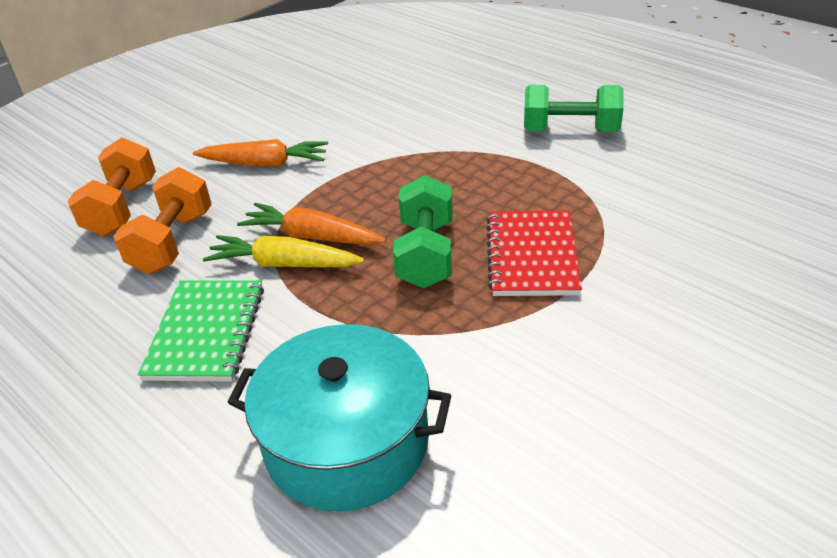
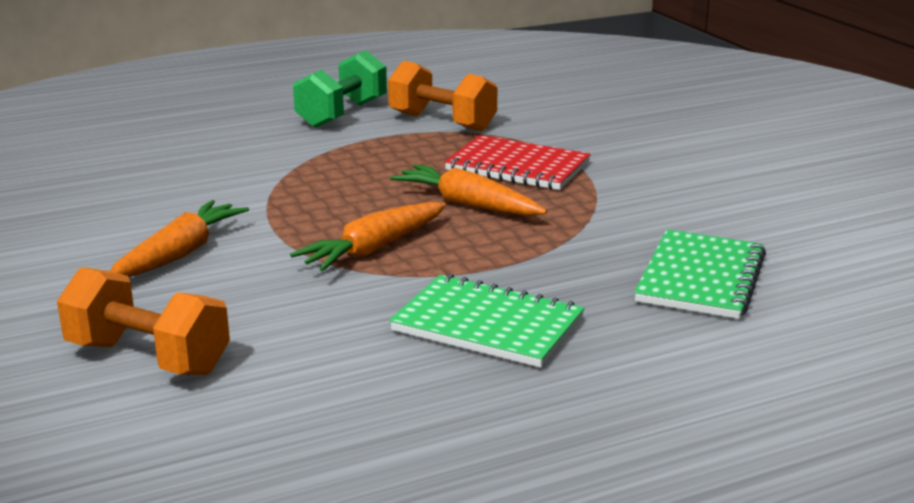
camera: 70 degrees left, 15 degrees down
orange dumbbell [113,167,212,274] -> orange dumbbell moved to [388,61,497,132]
yellow carrot [203,235,364,267] -> none
turquoise pot [227,324,451,511] -> green notebook [634,229,766,319]
green dumbbell [393,175,453,288] -> orange carrot [390,164,547,216]

